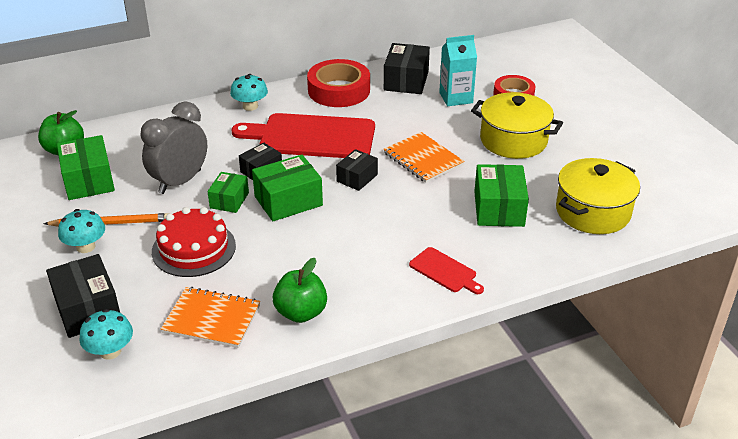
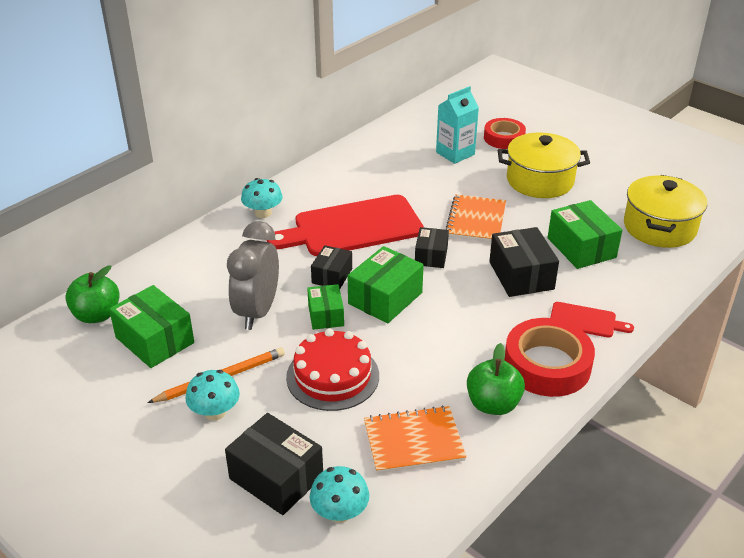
camera: 25 degrees left, 0 degrees up
red tape [307,59,370,107] -> red tape moved to [504,318,595,397]
orange notebook [383,132,464,183] -> orange notebook turned 75 degrees clockwise [445,194,506,242]
black box [384,43,430,94] -> black box moved to [489,227,559,297]

